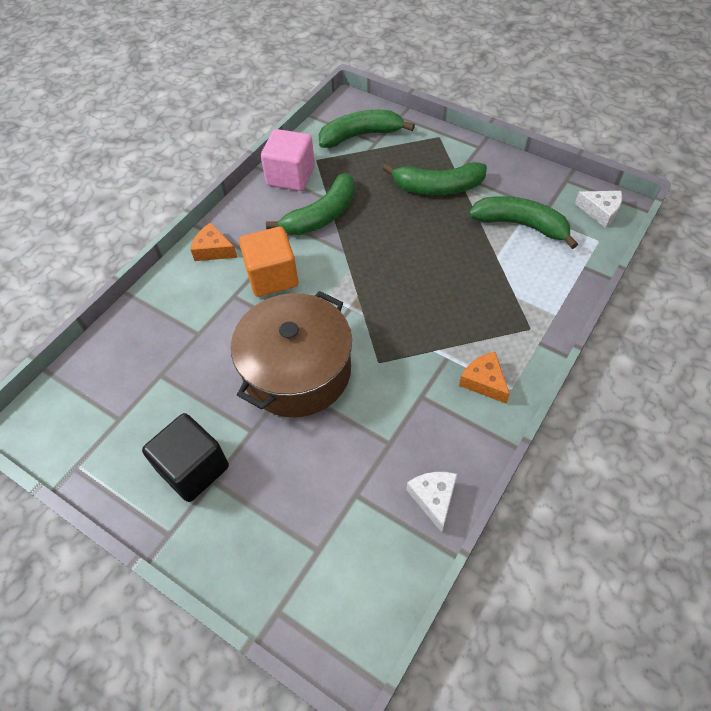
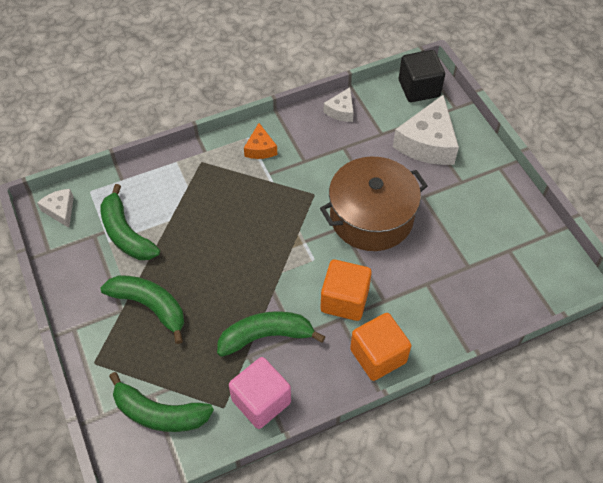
camera: 150 degrees left, 0 degrees up
black cube [142,413,229,502] -> black cube moved to [399,50,445,102]
orange cheese [191,222,237,261] -> orange cube [350,313,411,381]
none -> white cheese [393,95,459,165]

